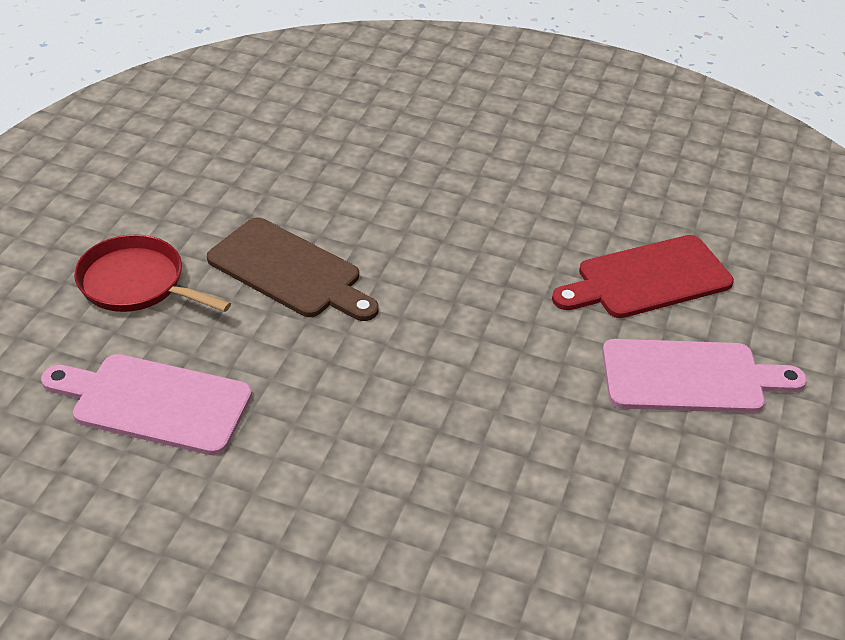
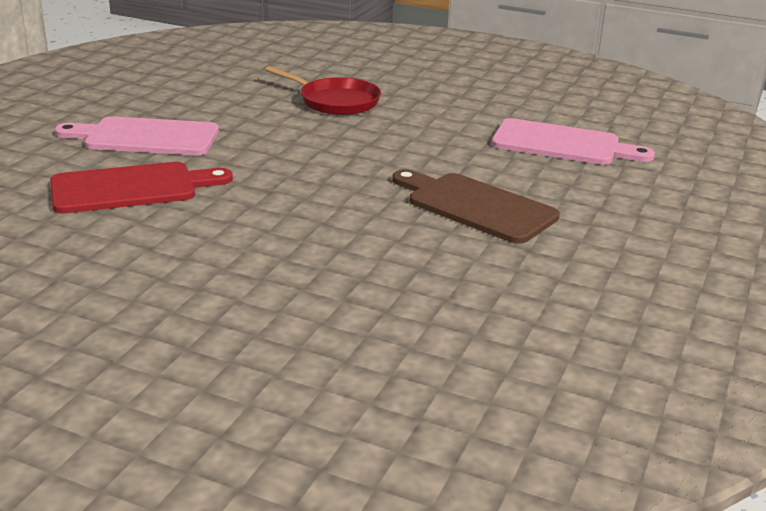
camera: 175 degrees left, 15 degrees down
red pan [74,234,231,312] -> red pan moved to [265,66,381,115]

